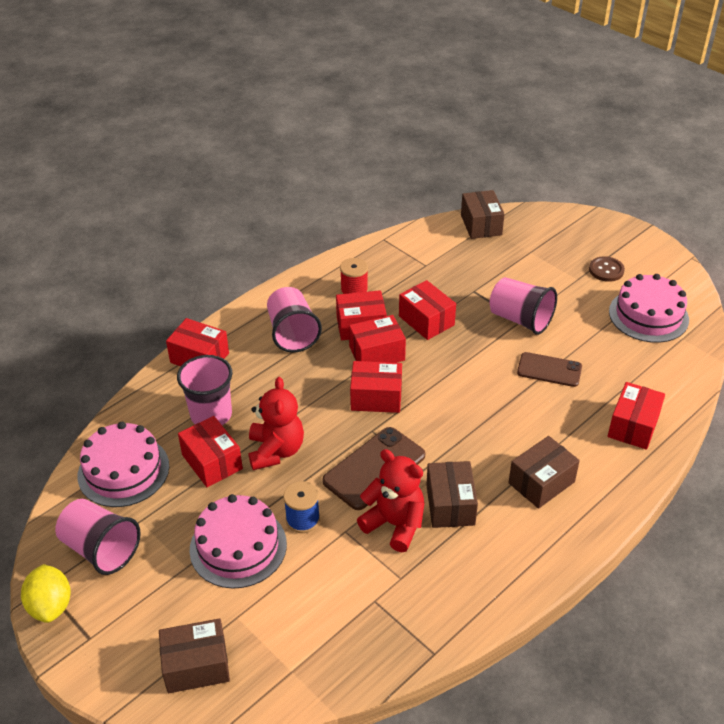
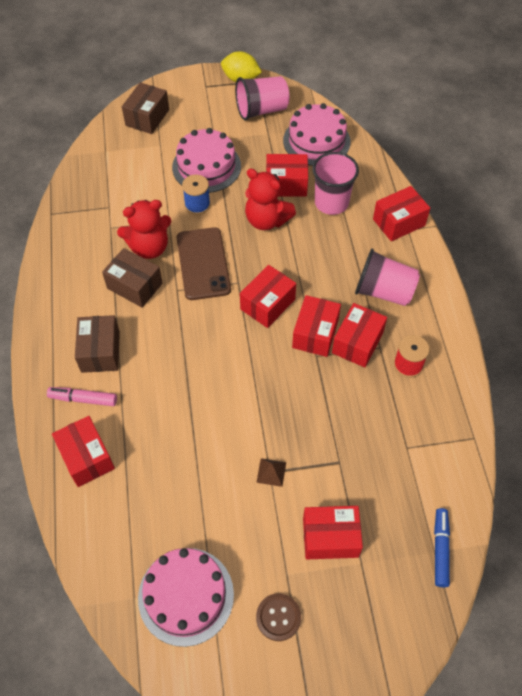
camera: 125 degrees right, 15 degrees up
red box [399,280,456,340] -> red box moved to [303,506,363,559]
brown box [461,190,505,239] -> blue marker [434,508,450,587]
pink cup [490,277,557,335] -> brown pyramid [256,459,286,487]
brown phone [517,352,582,387] -> none
none -> pink marker [47,387,117,406]

